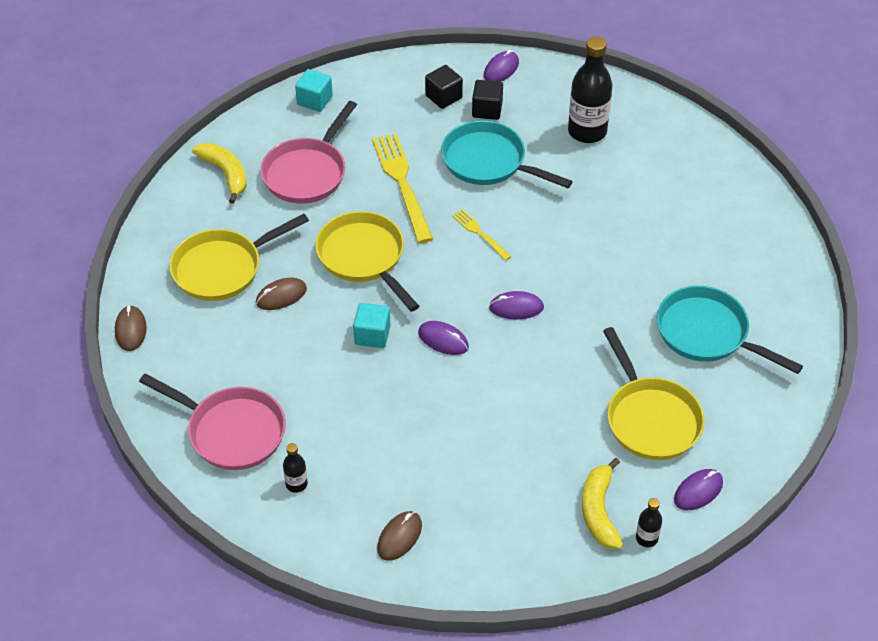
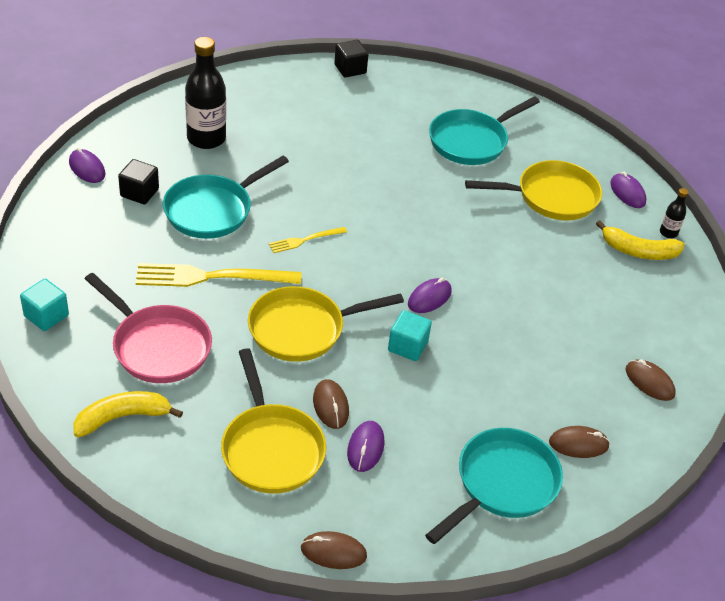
camera: 80 degrees left, 5 degrees down
pink pan [139,373,286,470] -> turquoise pan [425,428,563,544]
black bottle [283,443,308,493] -> brown mouse [549,426,610,458]
black cube [425,65,463,109] -> black cube moved to [334,40,368,78]
purple mouse [489,291,544,320] -> purple mouse moved to [347,421,384,472]

